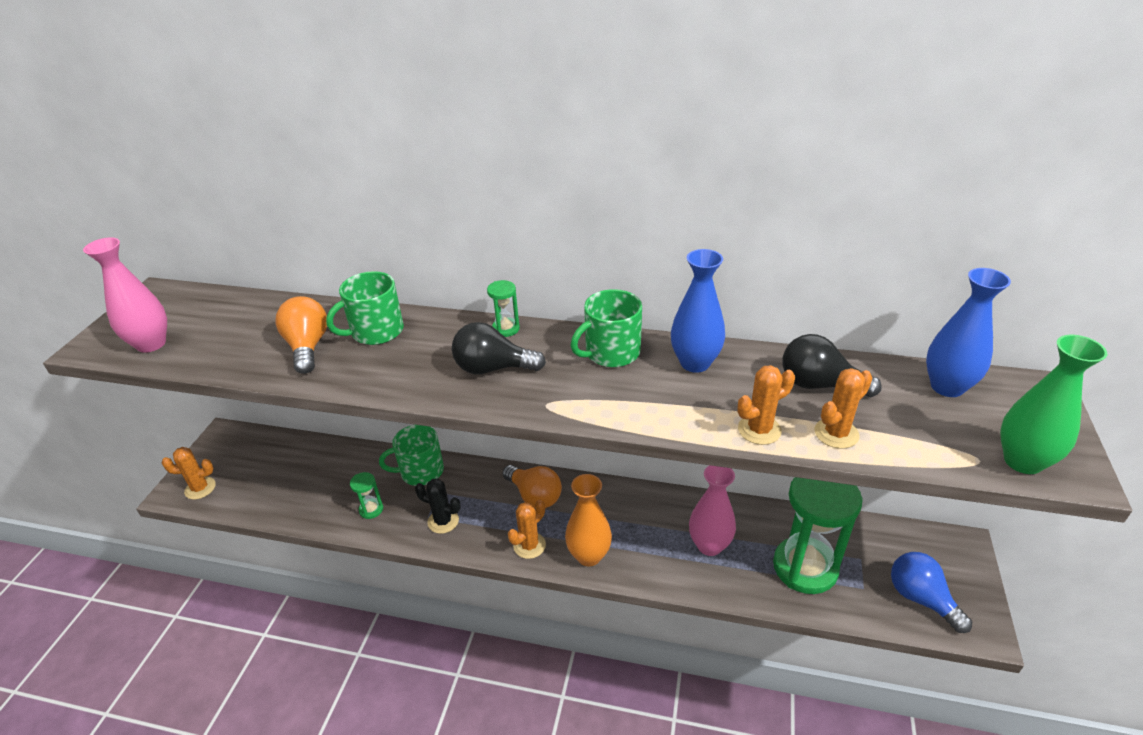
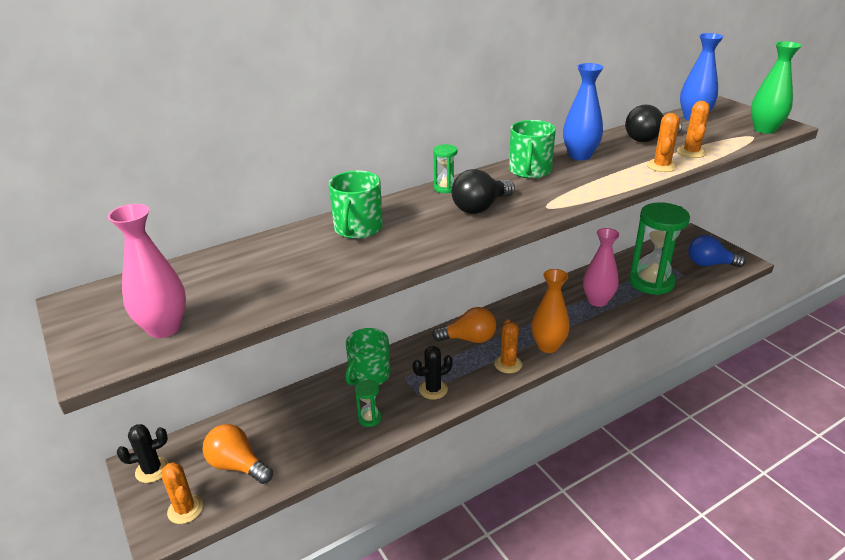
camera: 45 degrees left, 5 degrees down
orange cactus [162,447,216,499] -> orange cactus turned 75 degrees counterclockwise [162,462,203,524]
orange light bulb [275,296,327,374] -> orange light bulb moved to [202,424,273,484]
none -> black cactus [117,424,168,483]

